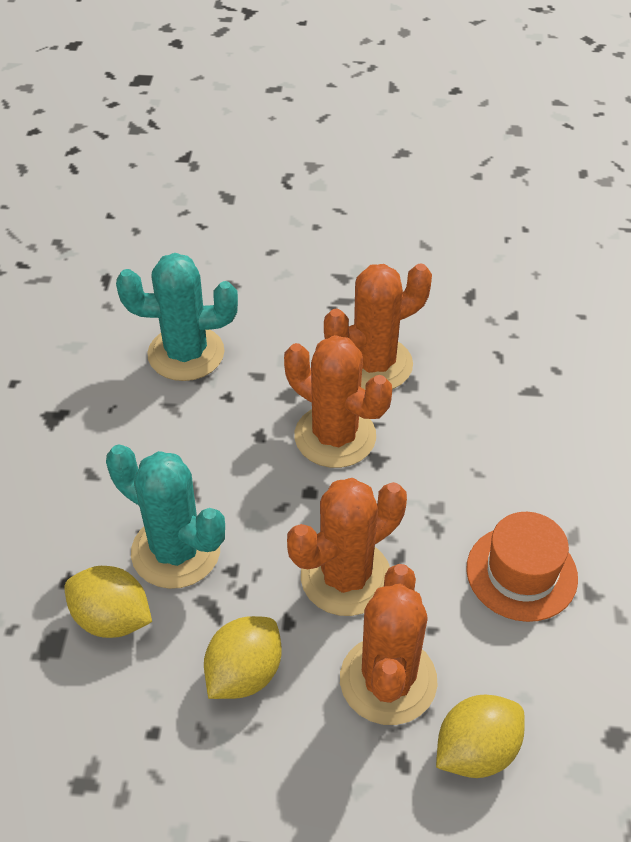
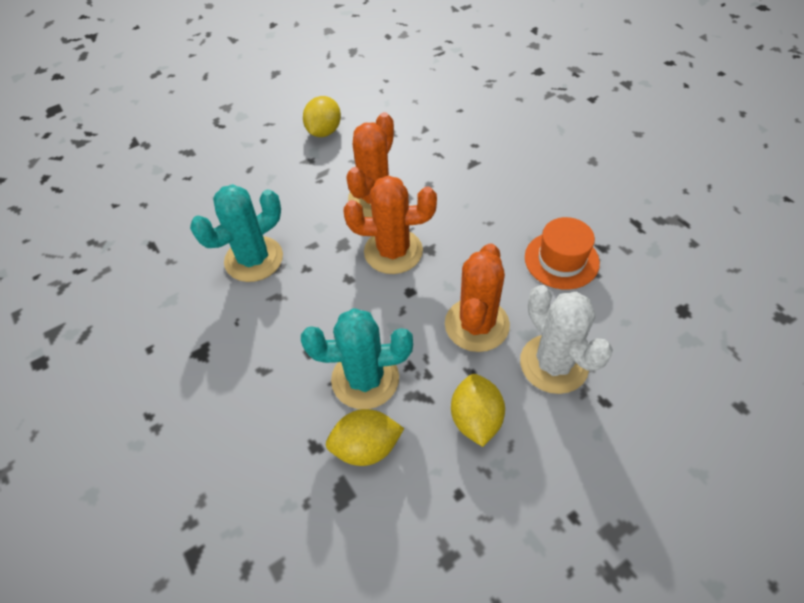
camera: 35 degrees left, 5 degrees up
orange cactus [340,564,438,725] -> white cactus [520,285,613,394]
yellow lemon [436,695,525,778] -> yellow lemon moved to [303,96,341,137]

